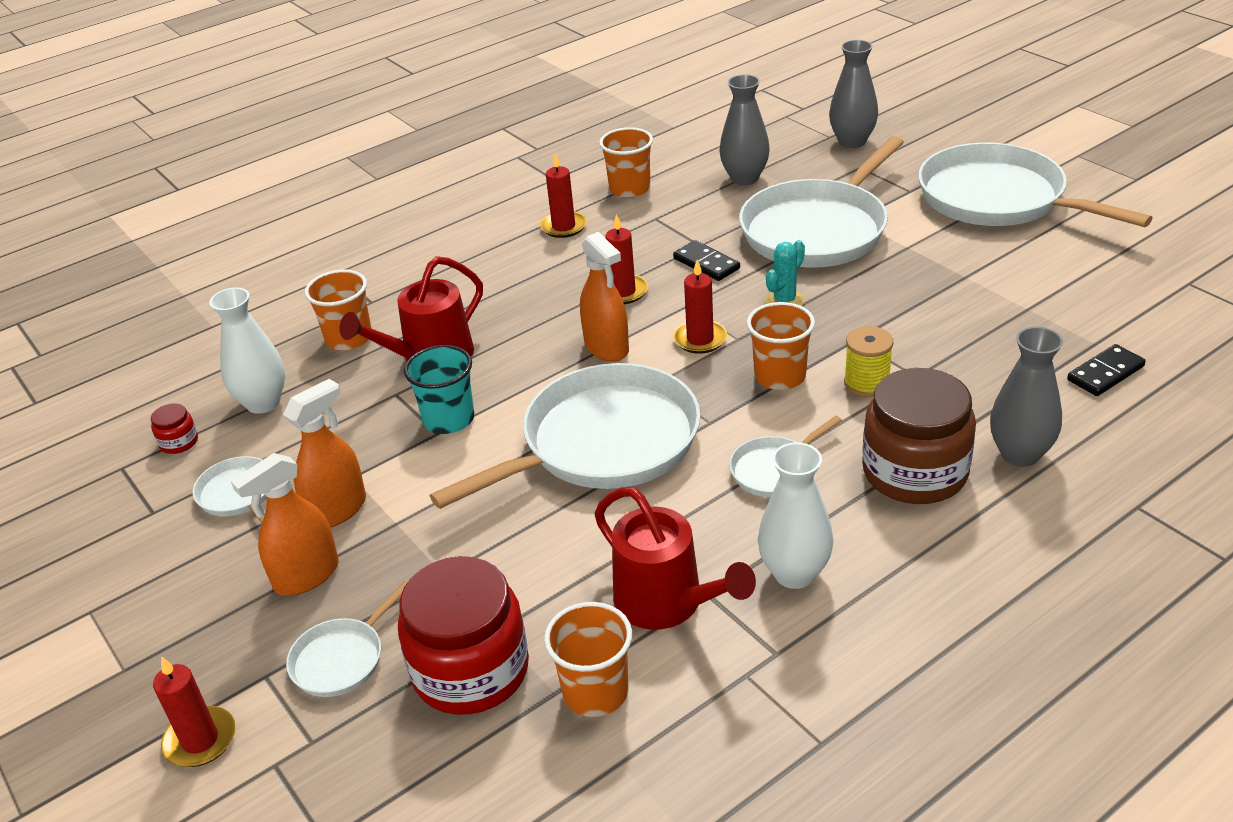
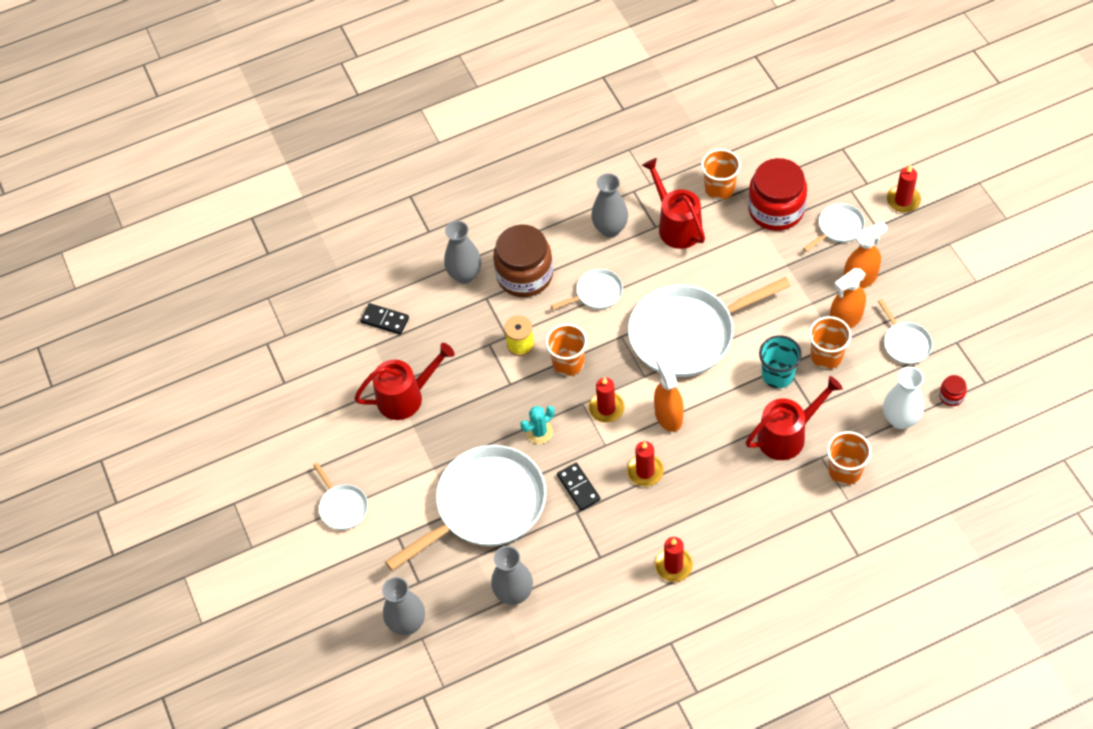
camera: 165 degrees left, 20 degrees up
orange cup [599,127,653,198] -> orange cup moved to [809,316,851,369]
white vase [758,442,833,589] -> grey vase [591,173,628,237]
white pan [918,142,1153,227] -> white pan [313,463,368,530], size x0.45
black domino [1067,344,1146,396] -> black domino turned 45 degrees clockwise [360,303,409,335]
none -> red watering can [354,343,455,420]

